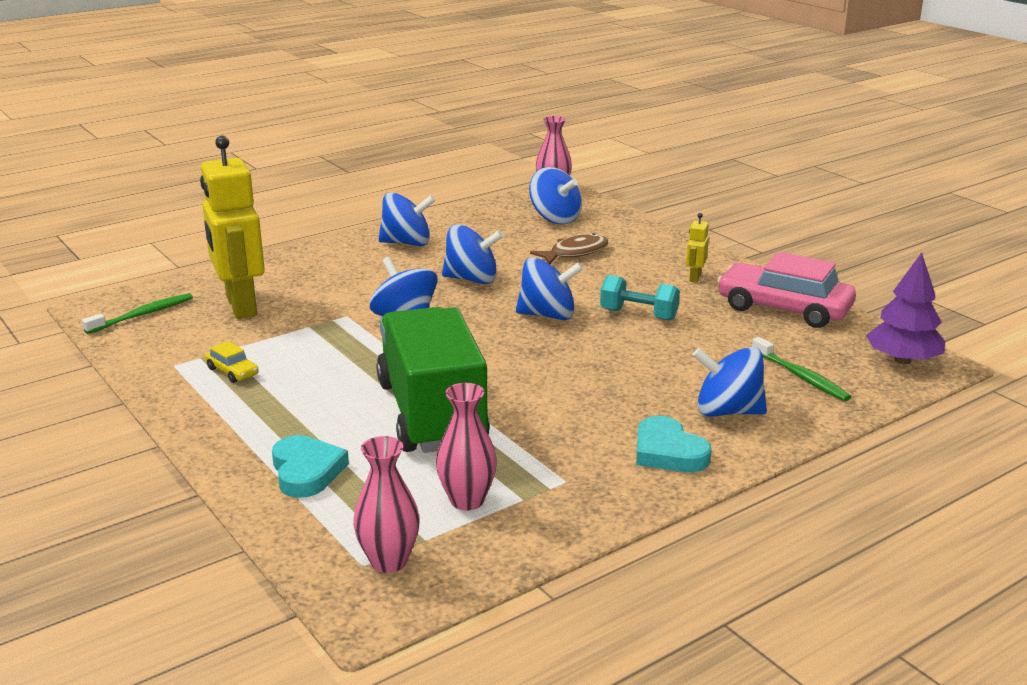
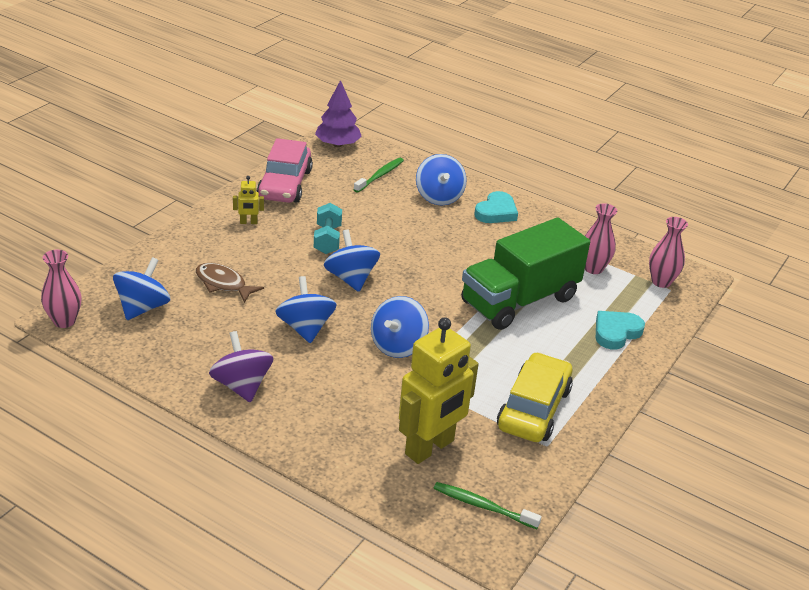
camera: 115 degrees left, 10 degrees up
yellow car [205,341,259,383] -> yellow car [497,352,573,442], size x2.31
blue spinning top [378,192,435,246] -> purple spinning top [209,331,274,403]

